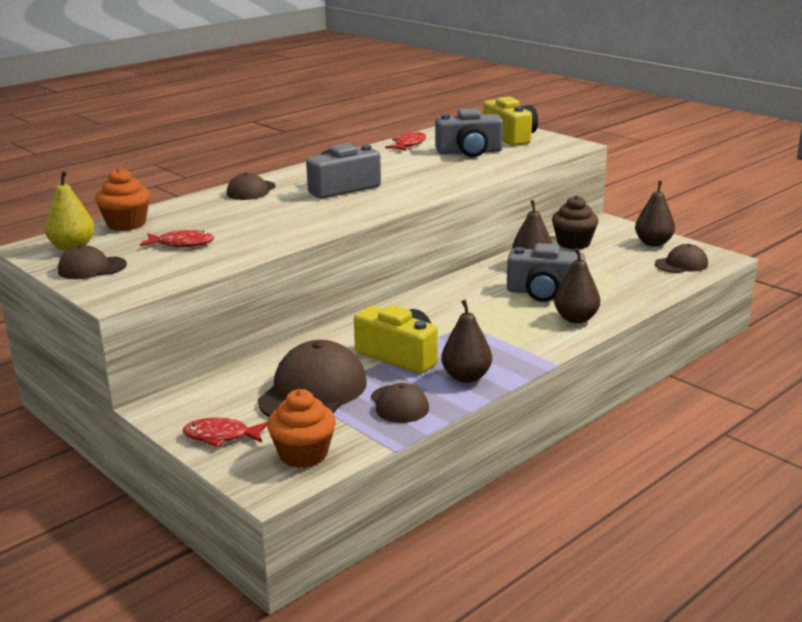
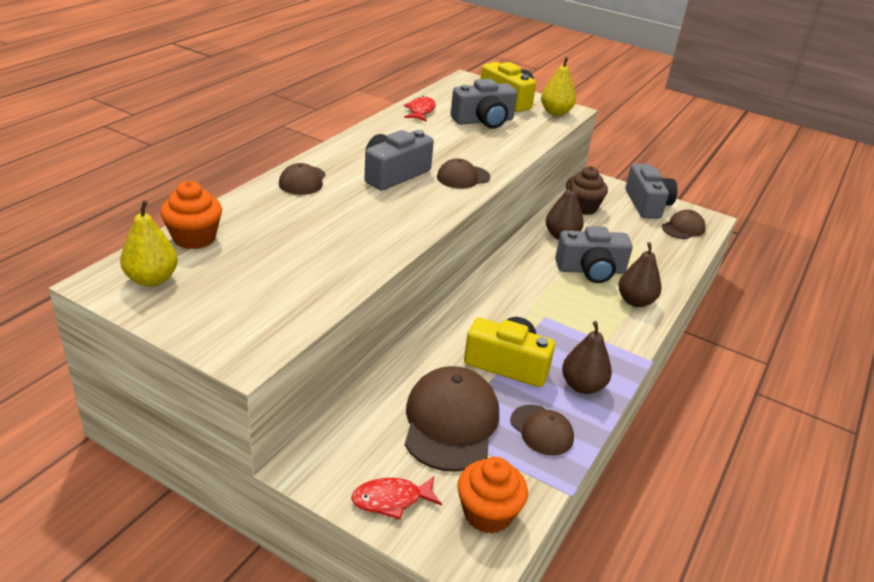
camera: 20 degrees left, 10 degrees up
brown cap [58,245,127,279] -> brown cap moved to [437,158,490,189]
red fish [140,230,214,247] -> none
brown pear [635,181,675,246] -> grey camera [626,163,678,219]
none -> yellow pear [541,57,576,116]

